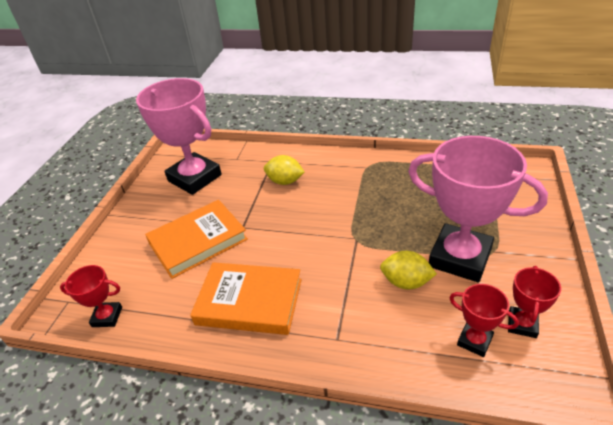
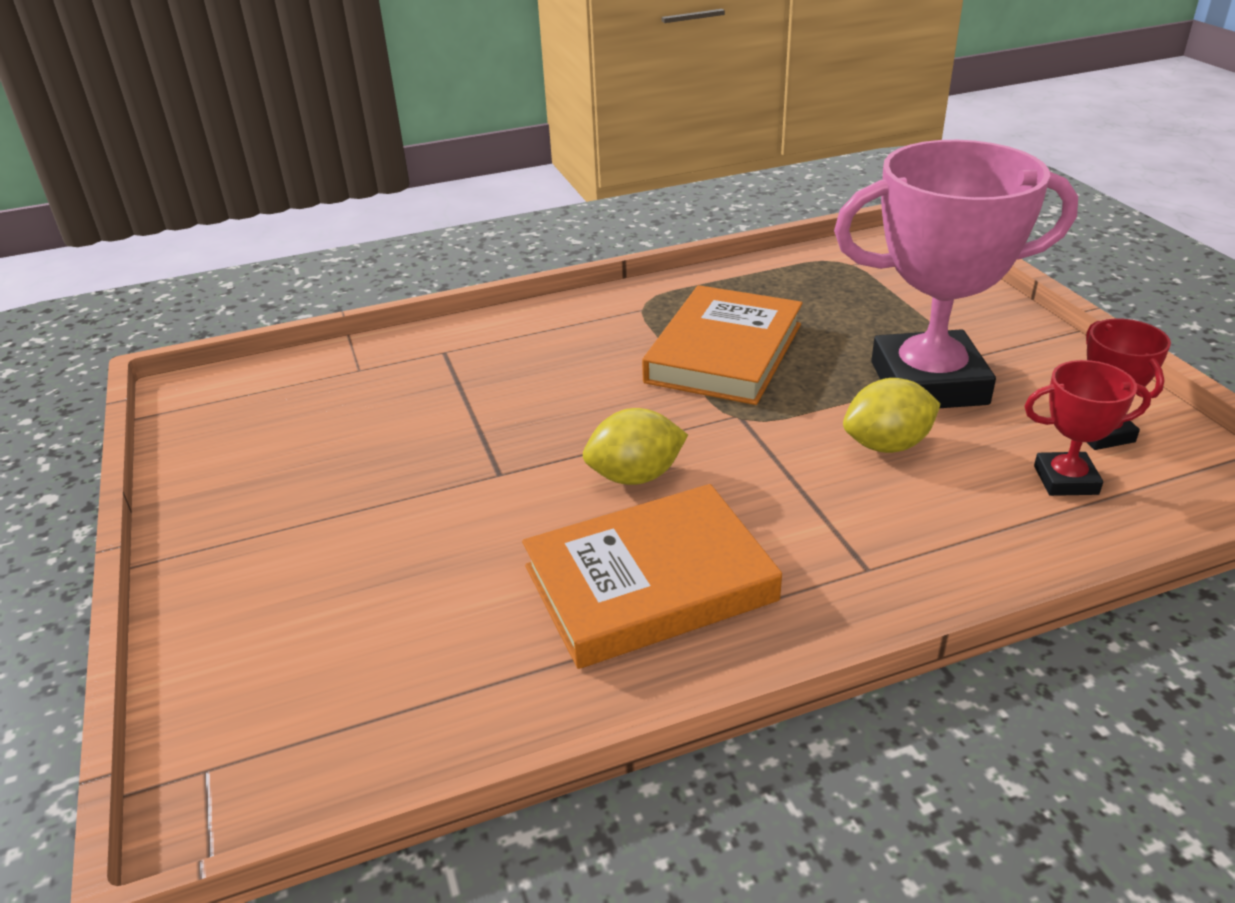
camera: 35 degrees left, 5 degrees down
red trophy [60,265,122,327] -> none
pink trophy [136,78,222,195] -> none
orange book [145,200,248,279] -> orange book moved to [642,285,803,405]
yellow lemon [264,155,305,185] -> yellow lemon moved to [583,408,688,485]

